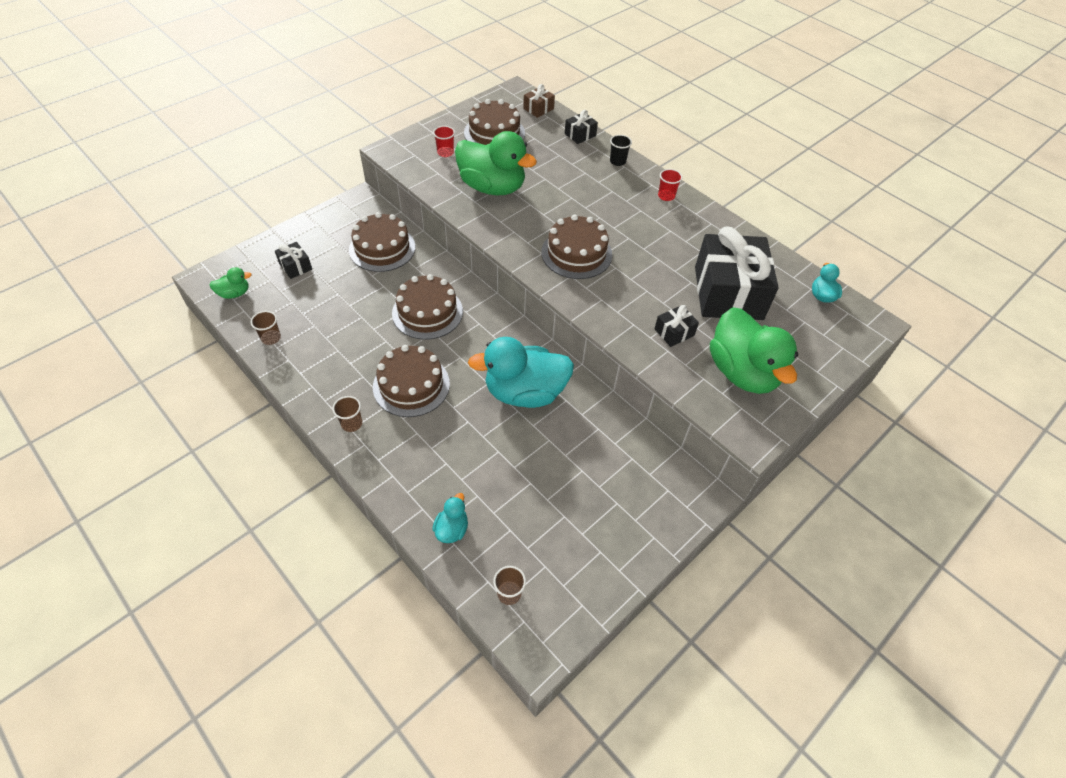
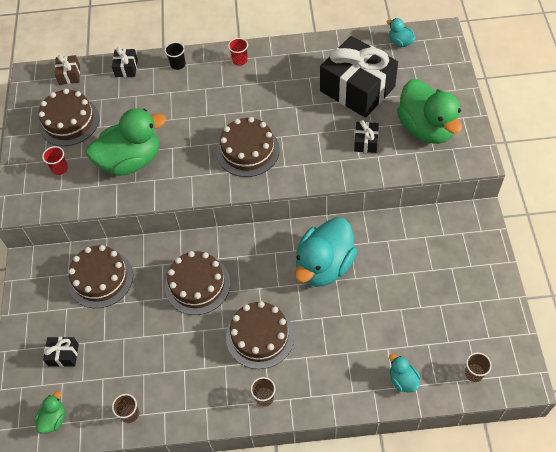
camera: 45 degrees left, 5 degrees up
green duck [710,307,798,394] -> green duck turned 45 degrees clockwise [397,79,462,144]

